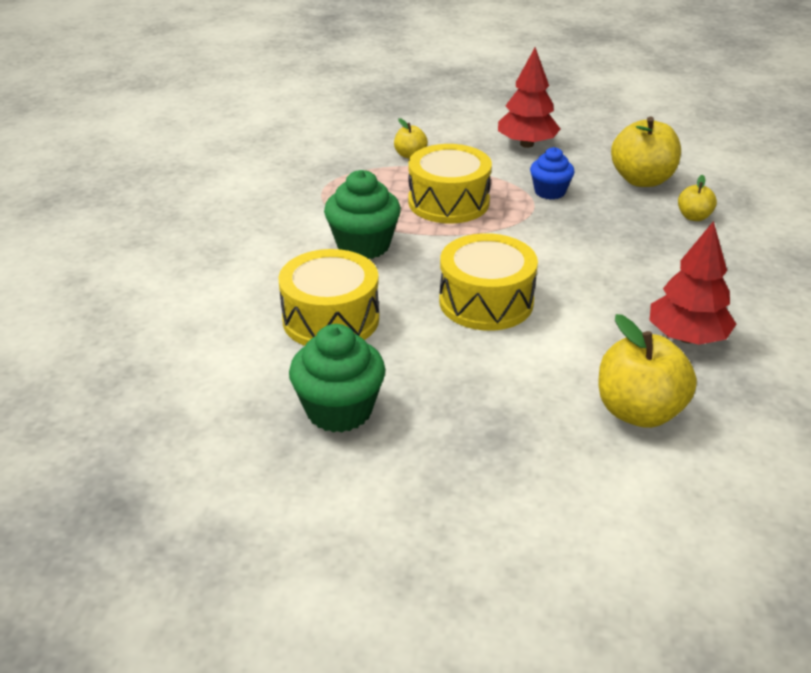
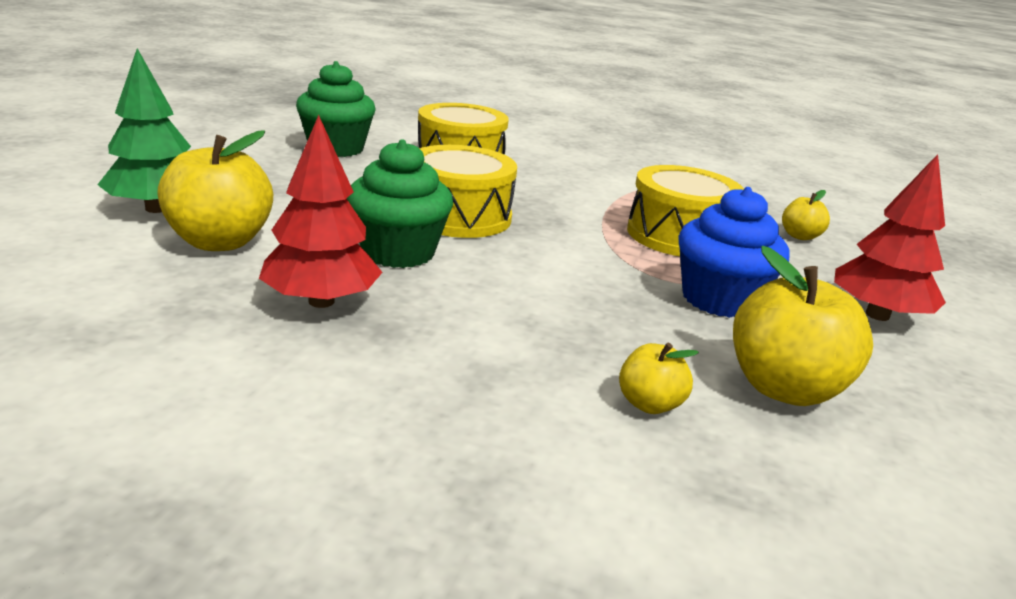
camera: 95 degrees right, 10 degrees down
green cupcake [324,170,401,259] -> green cupcake moved to [346,139,453,268]
blue cupcake [530,147,575,200] -> blue cupcake [678,187,789,318], size x1.58
none -> green tree [97,48,191,213]

